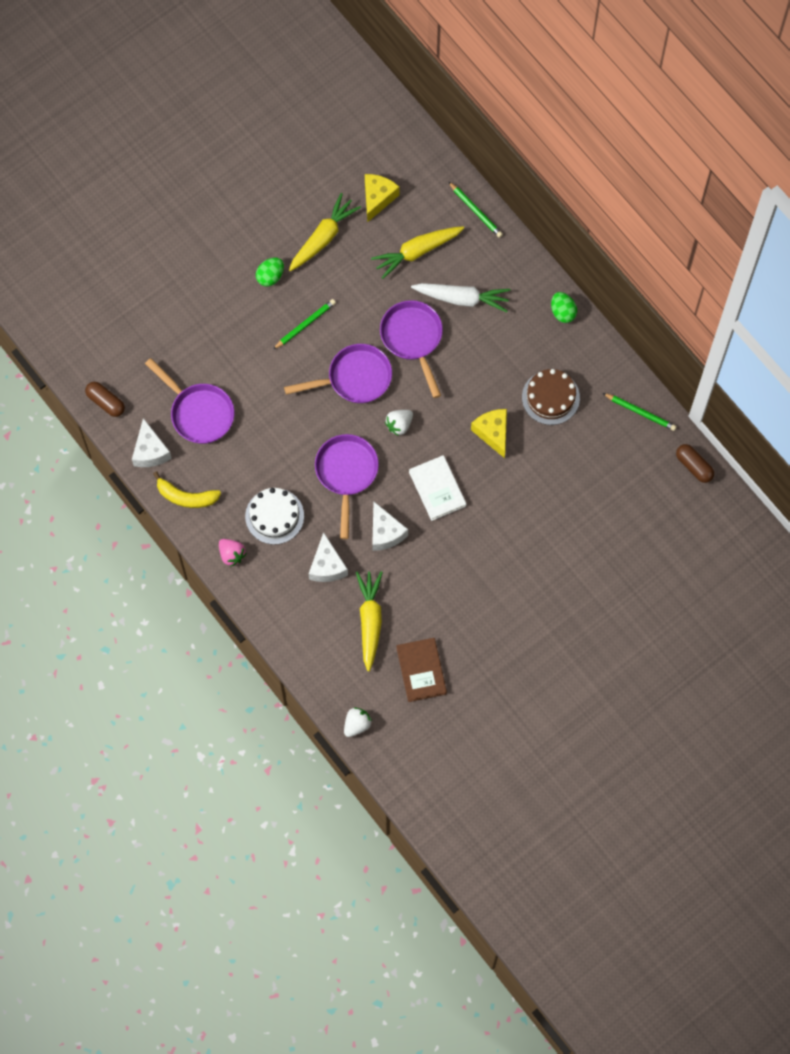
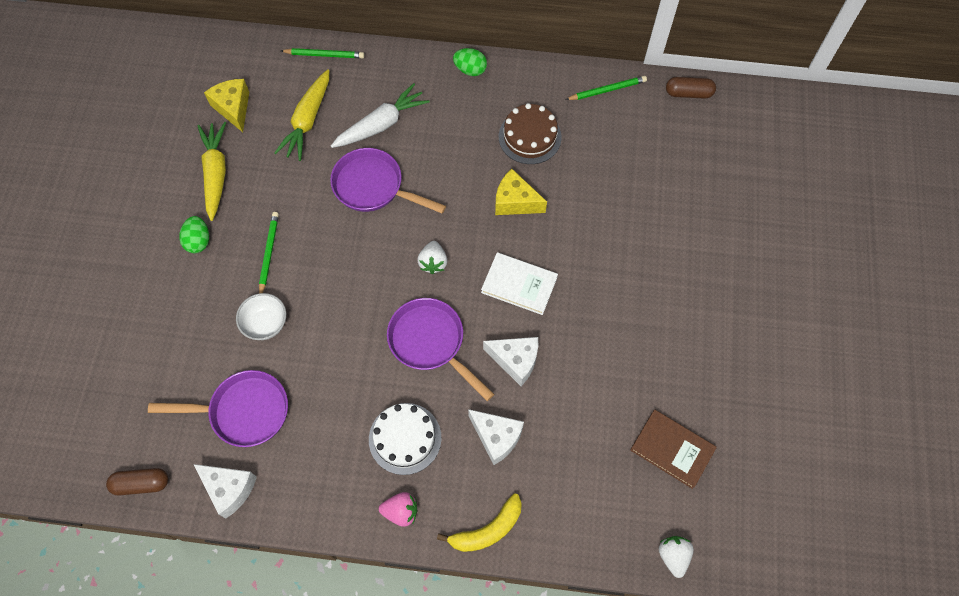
camera: 45 degrees left, 5 degrees down
yellow banana [153,471,221,508] -> yellow banana moved to [437,494,522,552]
purple pan [284,344,392,403] -> none
yellow carrot [356,571,383,672] -> none
none -> white bowl [236,293,286,340]

